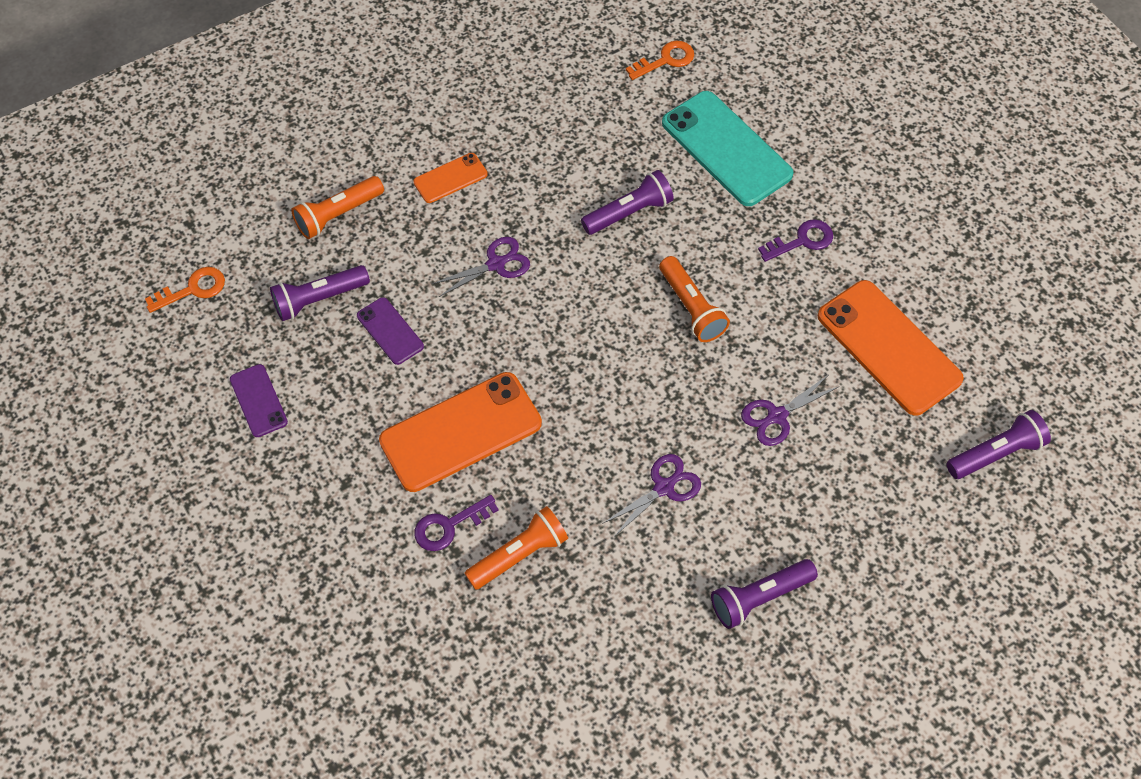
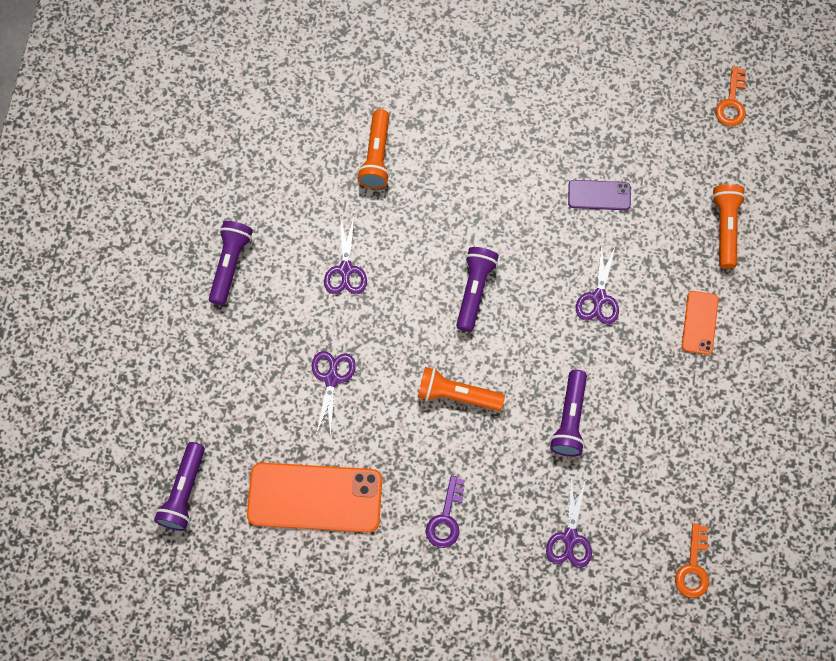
camera: 130 degrees right, 10 degrees up
purple phone [230,364,288,437] -> none
purple flashlight [270,265,370,321] -> purple flashlight moved to [456,247,499,332]
orange phone [379,372,542,492] -> none
purple key [414,495,498,551] -> none
turquoise phone [662,91,794,206] -> purple scissors [546,478,592,568]

